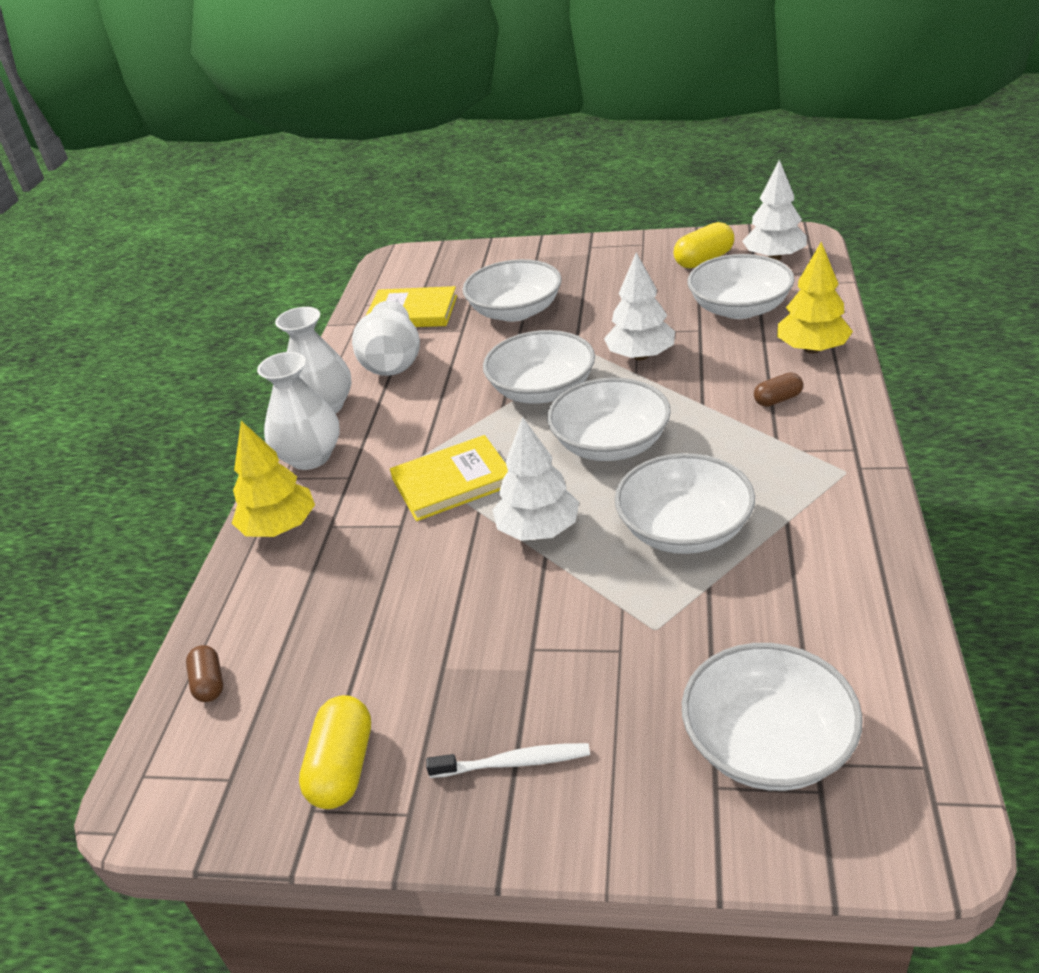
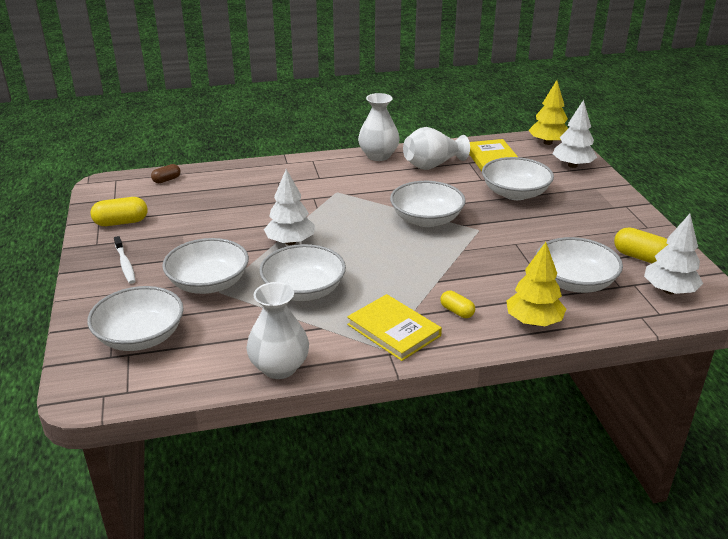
camera: 65 degrees right, 5 degrees down
yellow tree [232,421,315,537] -> yellow tree moved to [528,80,568,145]
white vase [257,352,340,470] -> white vase moved to [246,282,309,379]
yellow book [390,435,508,521] -> yellow book moved to [347,294,442,361]
white bowl [547,378,671,461] -> white bowl moved to [162,238,249,294]
white tree [604,252,675,360] -> white tree moved to [553,100,597,168]
brown capsule [754,373,803,407] -> yellow capsule [440,291,475,318]

